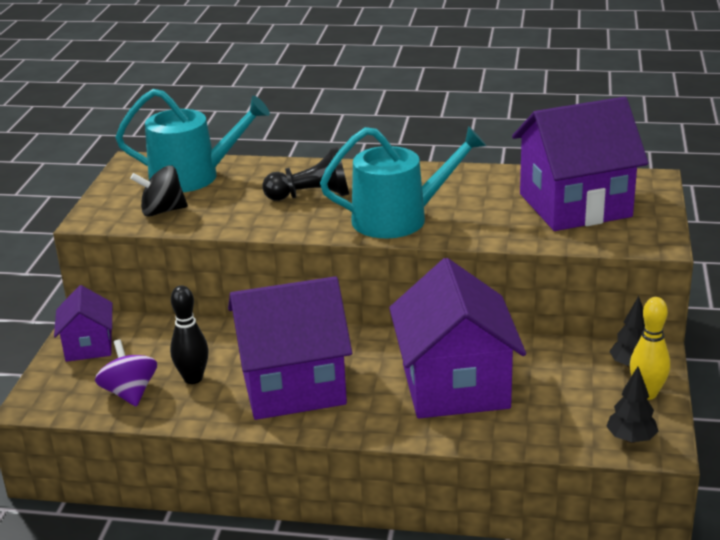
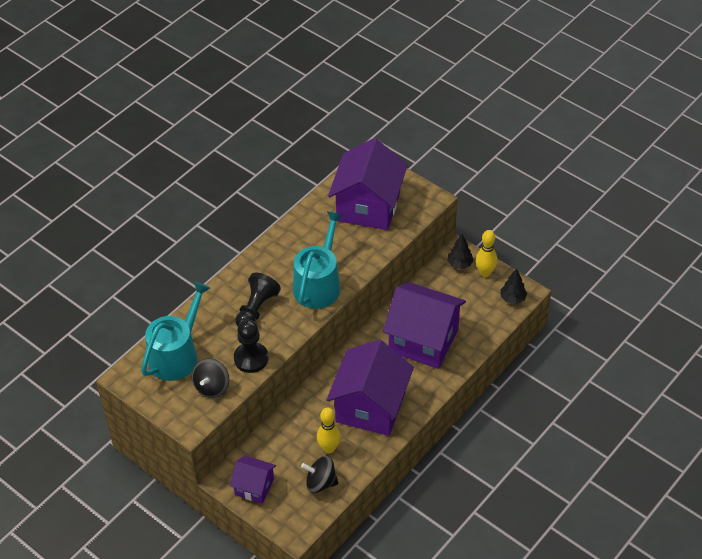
camera: 60 degrees left, 20 degrees up
purple spinning top [95,339,157,407] -> black spinning top [301,456,339,493]
black bowling pin [170,285,209,384] -> yellow bowling pin [317,407,341,454]
none -> black pawn [234,320,268,373]

